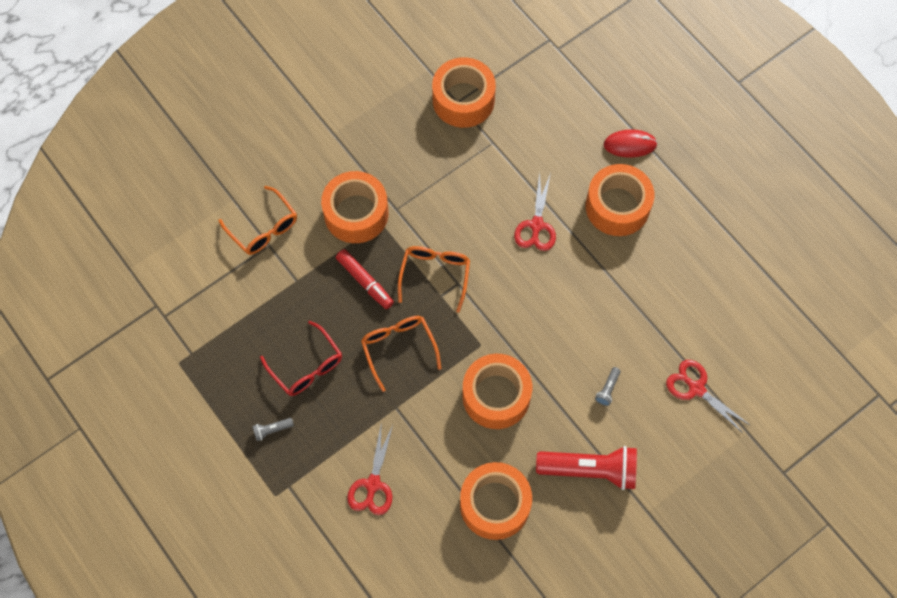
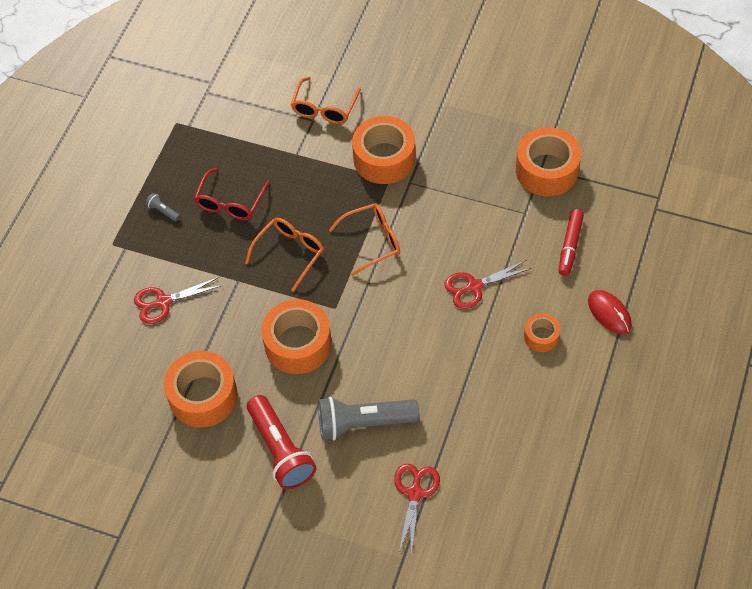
camera: 60 degrees right, 10 degrees down
red marker [336,249,394,309] -> red marker moved to [559,209,584,276]
orange tape [586,164,654,236] -> orange tape [524,313,560,352], size x0.52
grey flashlight [595,367,621,406] -> grey flashlight [318,397,419,440], size x2.46

